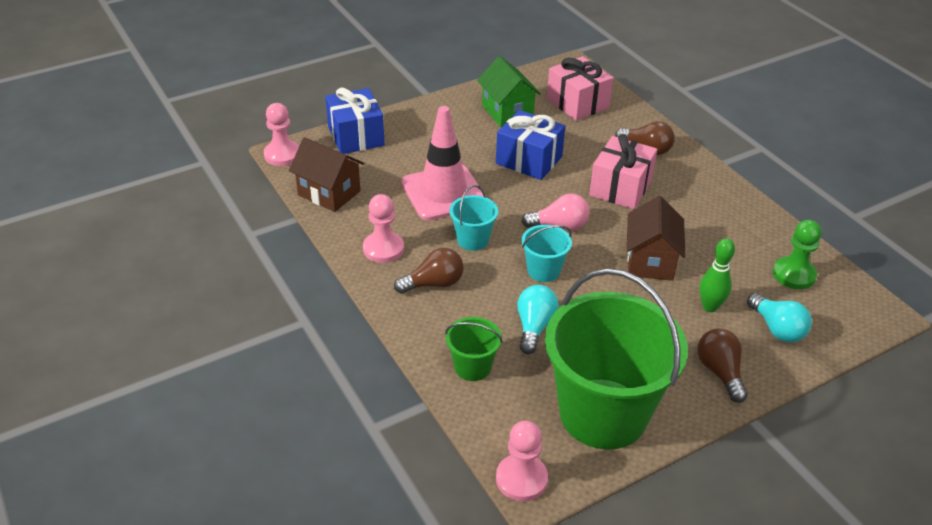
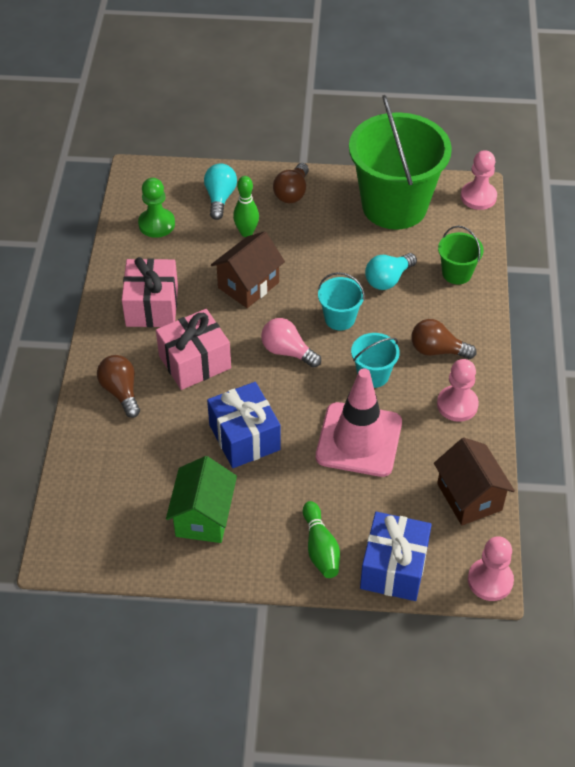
camera: 145 degrees left, 10 degrees up
pink gift [547,56,613,121] -> pink gift moved to [122,257,178,327]
none -> green bowling pin [303,501,340,578]

